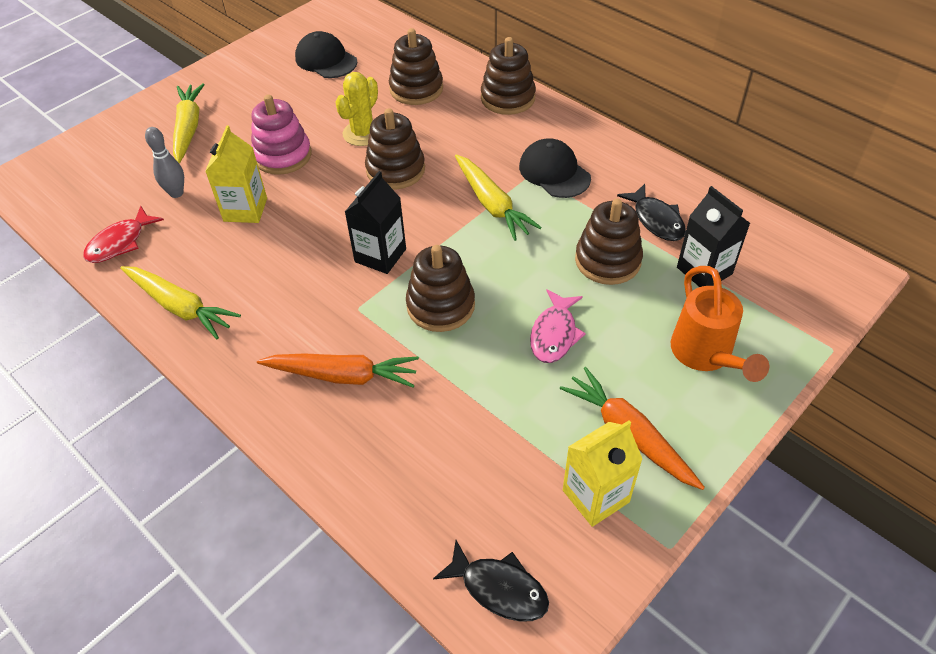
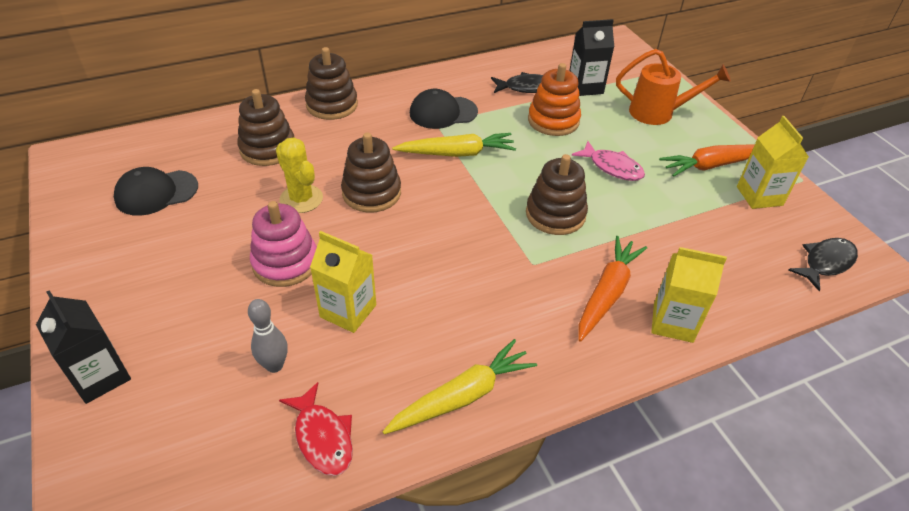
camera: 70 degrees left, 5 degrees down
yellow carrot [173,83,205,164] -> none
black carton [345,171,406,274] -> black carton moved to [36,290,131,404]
brown stacking toy [575,199,643,285] -> orange stacking toy [528,63,581,136]
none -> yellow carton [651,247,727,343]

